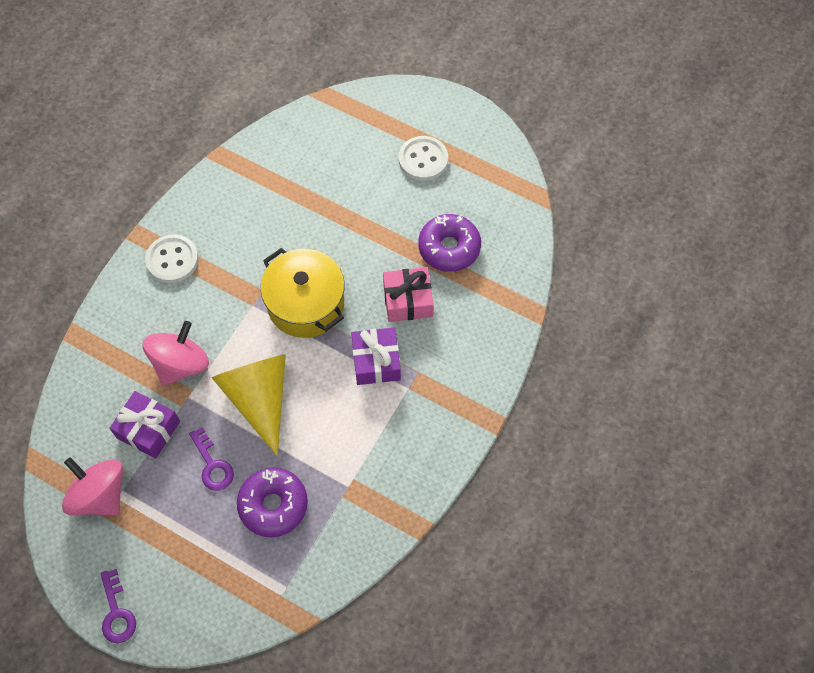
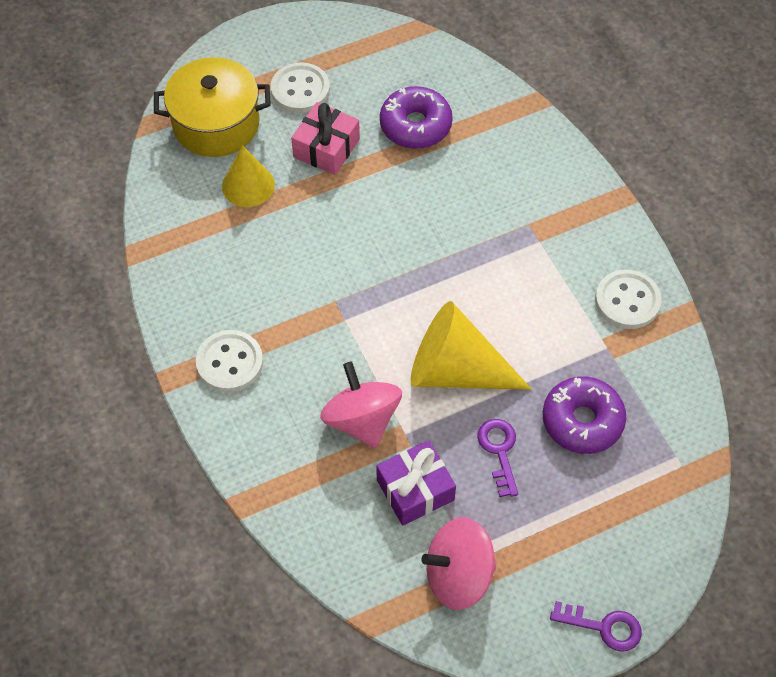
camera: 55 degrees left, 5 degrees down
purple key [189,427,234,491] -> purple key turned 105 degrees counterclockwise [477,419,518,497]
yellow pot [260,248,345,338] -> yellow pot moved to [154,57,271,157]
purple gift [351,327,401,385] -> none
pink gift [383,267,434,322] -> pink gift moved to [291,102,360,175]
none -> yellow cone [222,145,275,207]
none -> white button [595,269,661,329]

